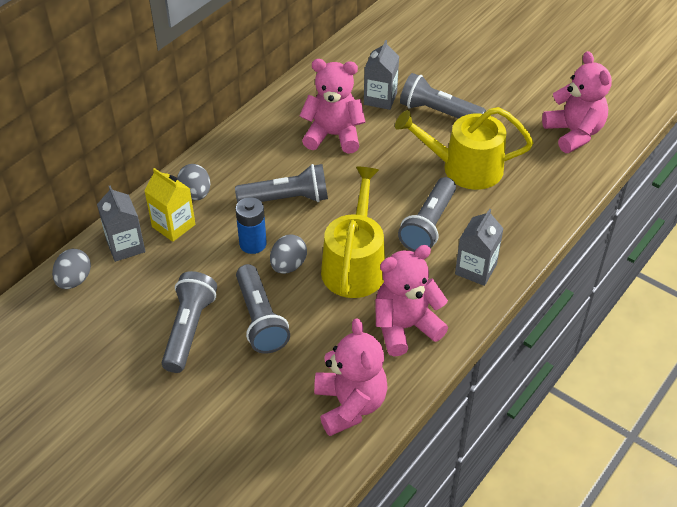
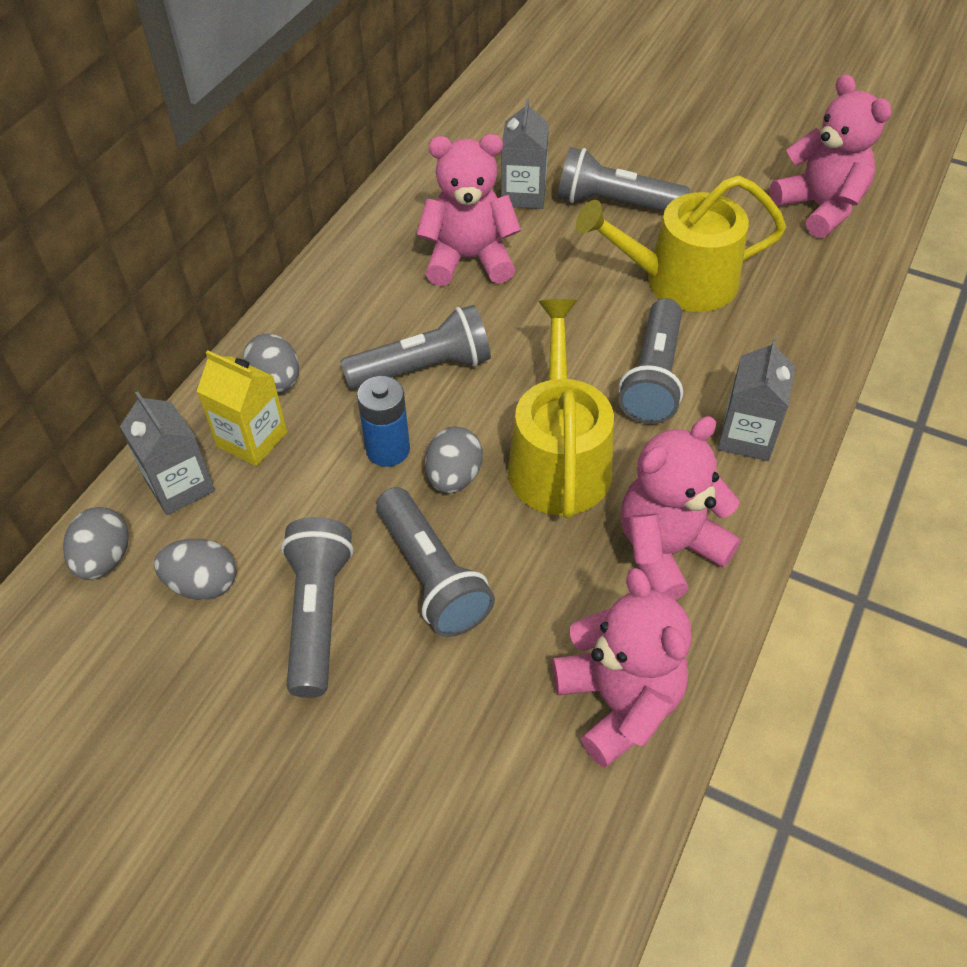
camera: 10 degrees left, 5 degrees up
none -> grey egg [154,539,237,600]

